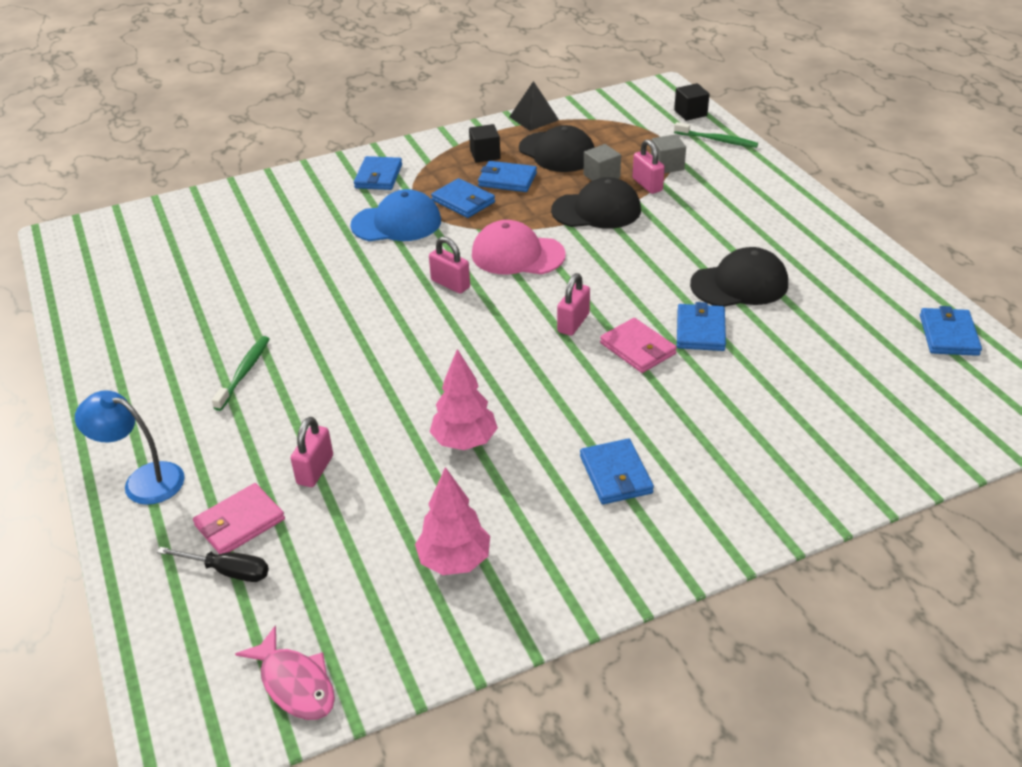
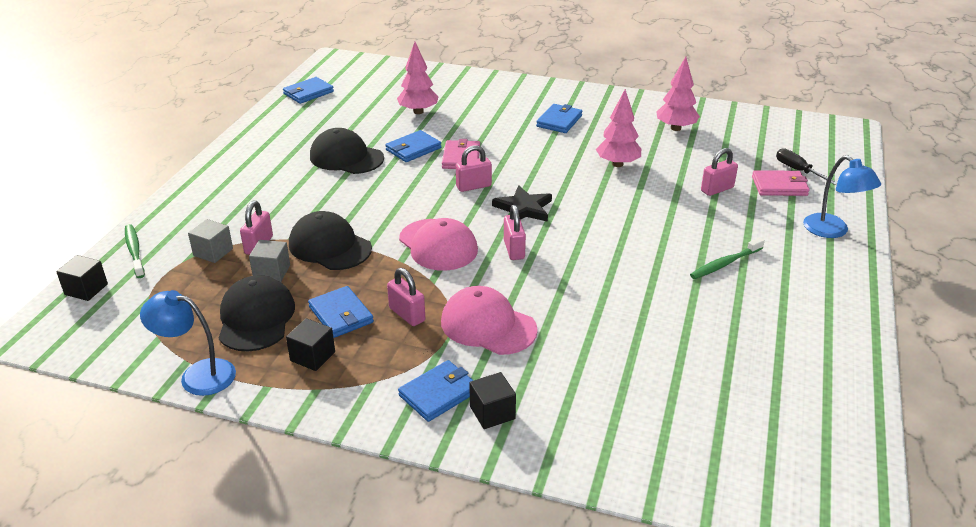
camera: 140 degrees left, 5 degrees down
pink fish [235,625,335,720] -> none
blue cap [350,189,441,241] -> pink cap [441,286,538,355]
blue wallet [431,178,495,218] -> pink padlock [387,268,425,326]
black pyramid [509,81,559,131] -> blue lamp [140,290,236,396]
none -> pink tree [397,42,438,114]
none -> black cube [469,372,516,429]
none -> black star [492,185,552,222]

